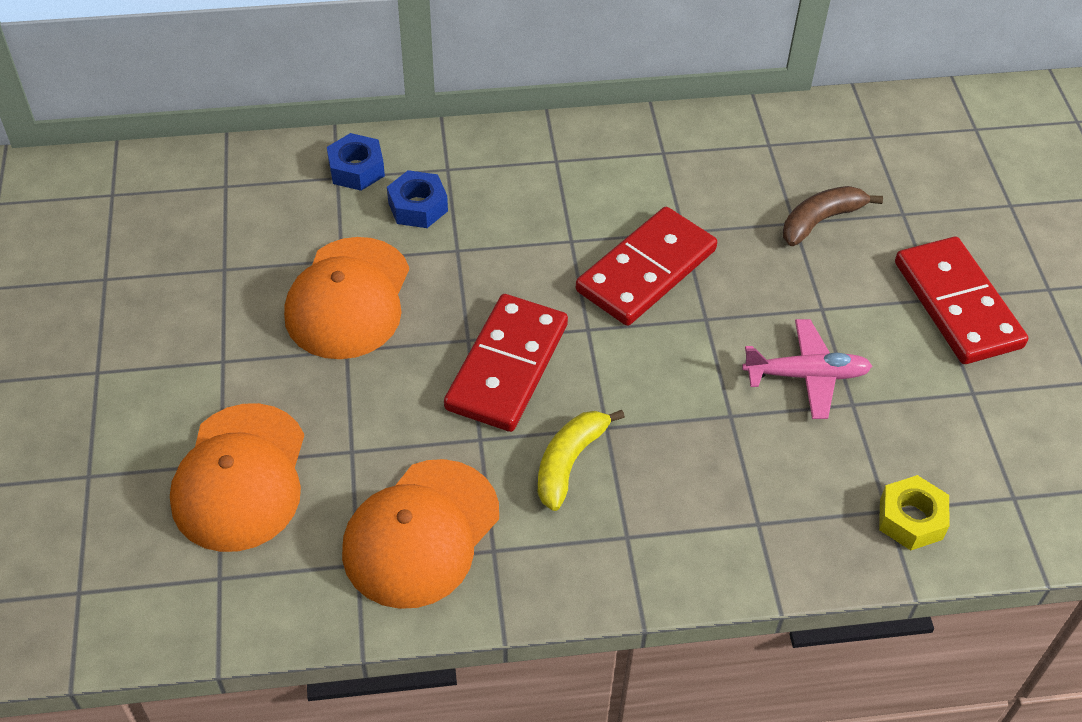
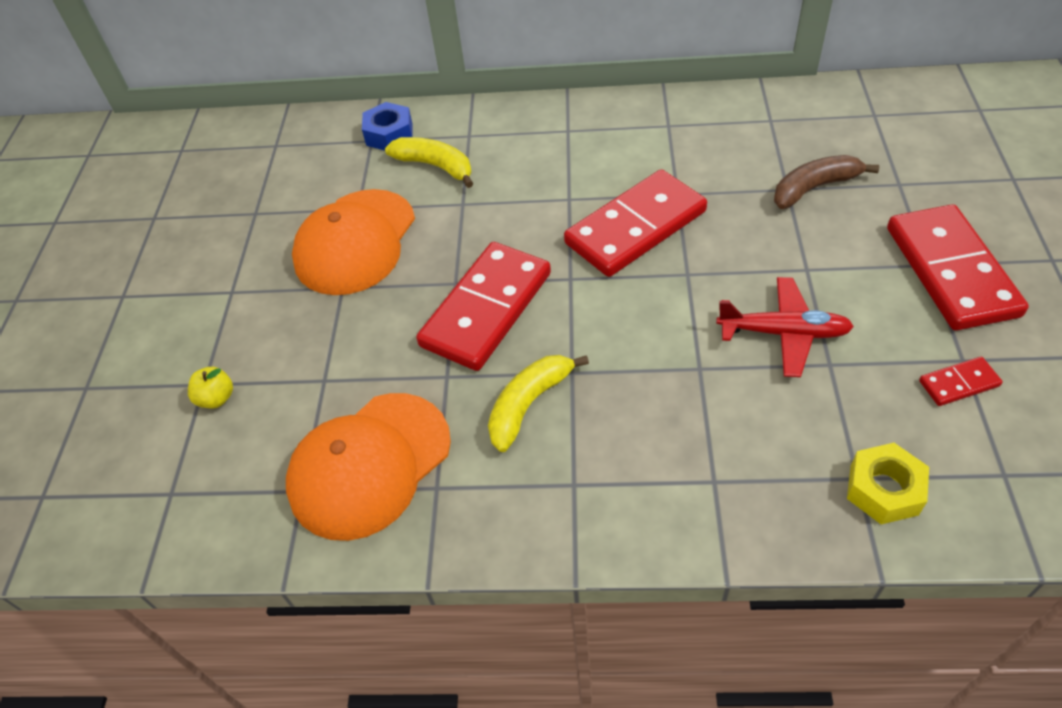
camera: 15 degrees right, 0 degrees up
orange cap [170,403,304,552] -> yellow apple [188,367,233,409]
blue nut [387,170,448,228] -> yellow banana [385,137,473,188]
pink plane [742,319,872,419] -> red plane [716,277,854,377]
none -> red domino [919,357,1003,406]

